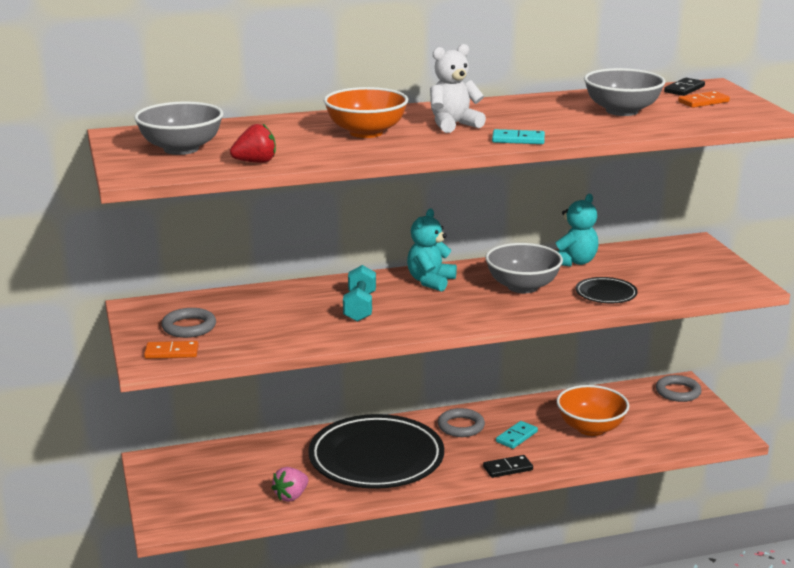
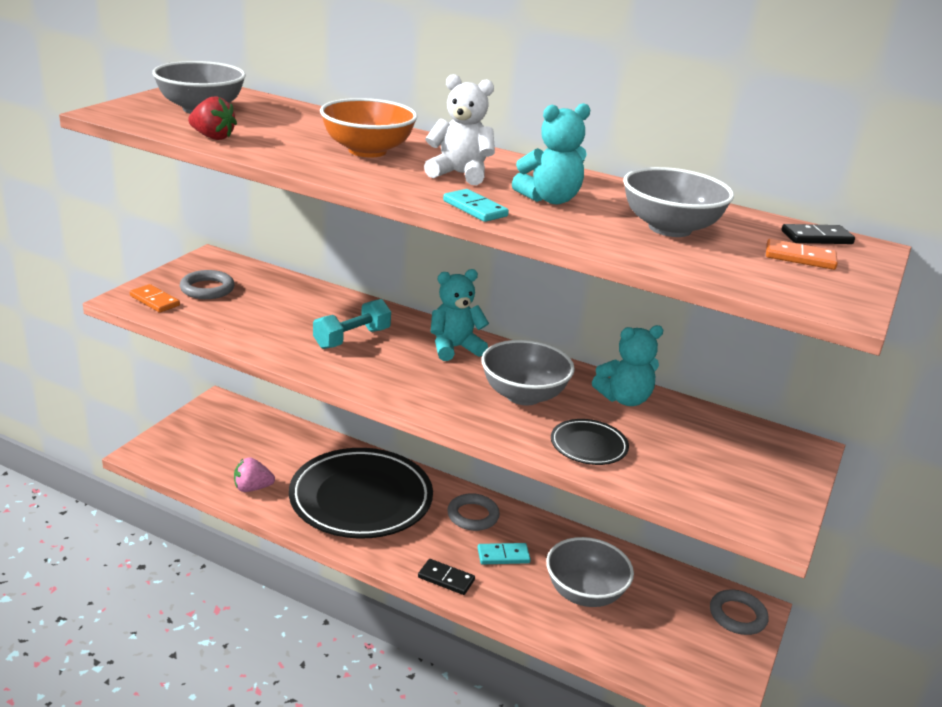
camera: 40 degrees right, 5 degrees up
orange bowl [557,385,629,436] -> grey bowl [546,537,634,607]
none -> turquoise teddy bear [512,103,590,204]

